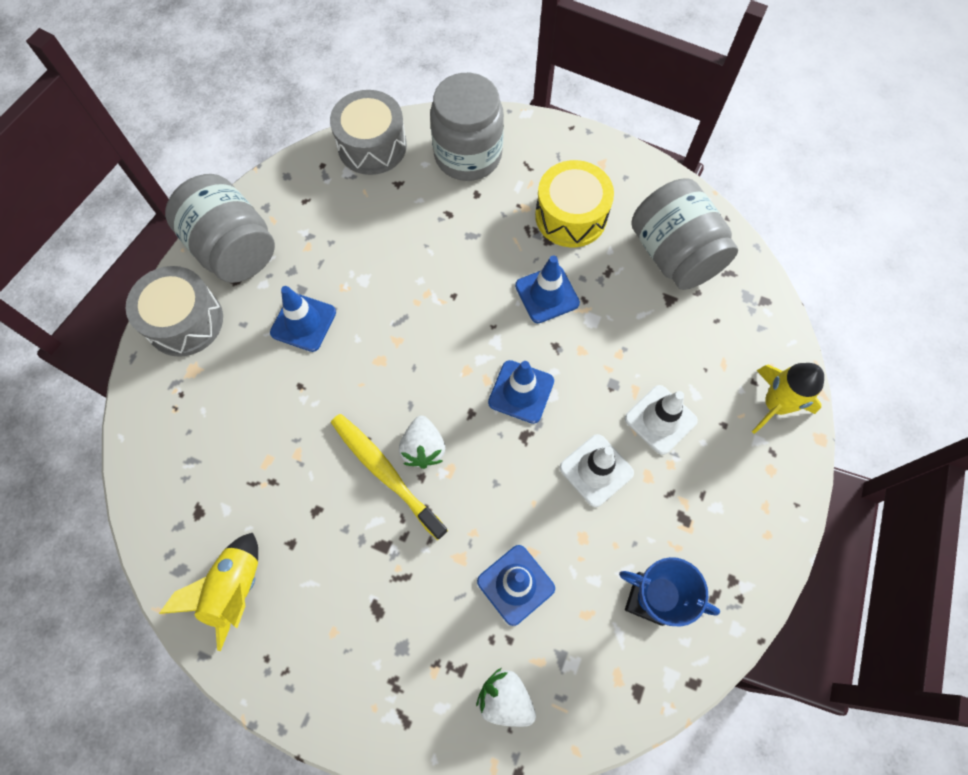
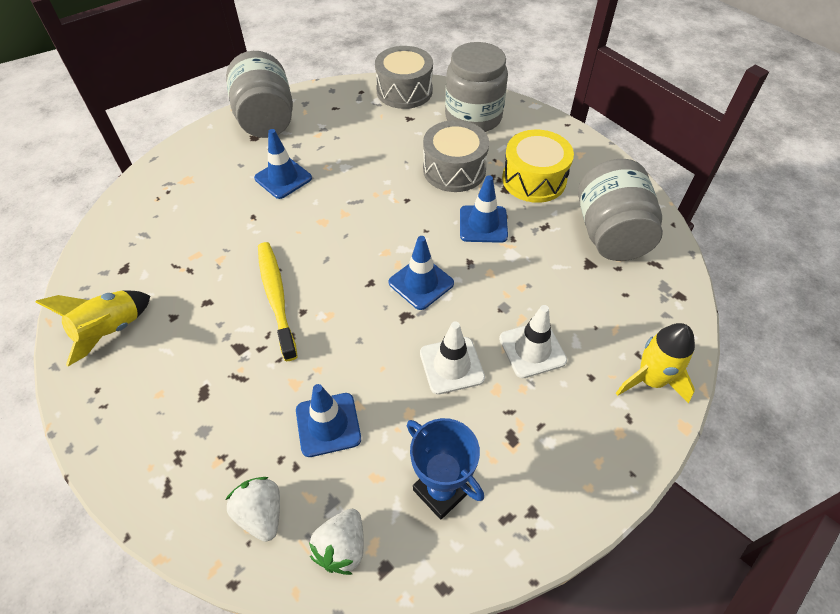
camera: 25 degrees right, 15 degrees down
grey drum [126,266,223,357] -> grey drum moved to [423,120,489,192]
white strawberry [399,416,445,469] -> white strawberry moved to [309,509,364,575]

